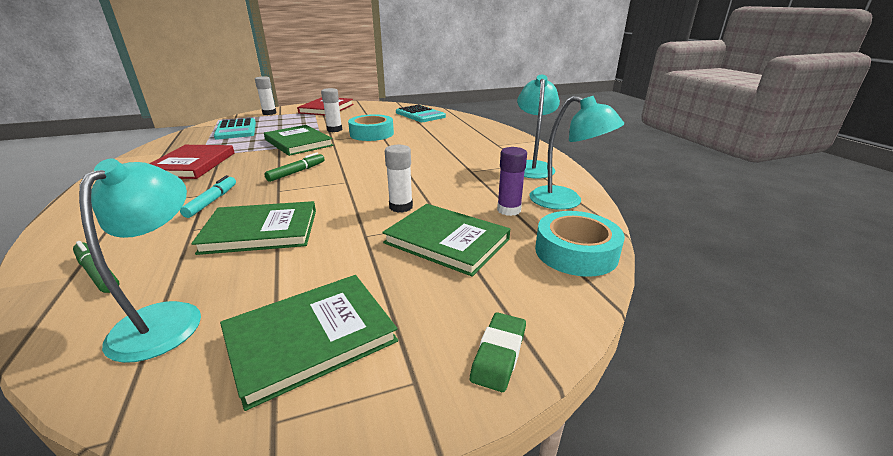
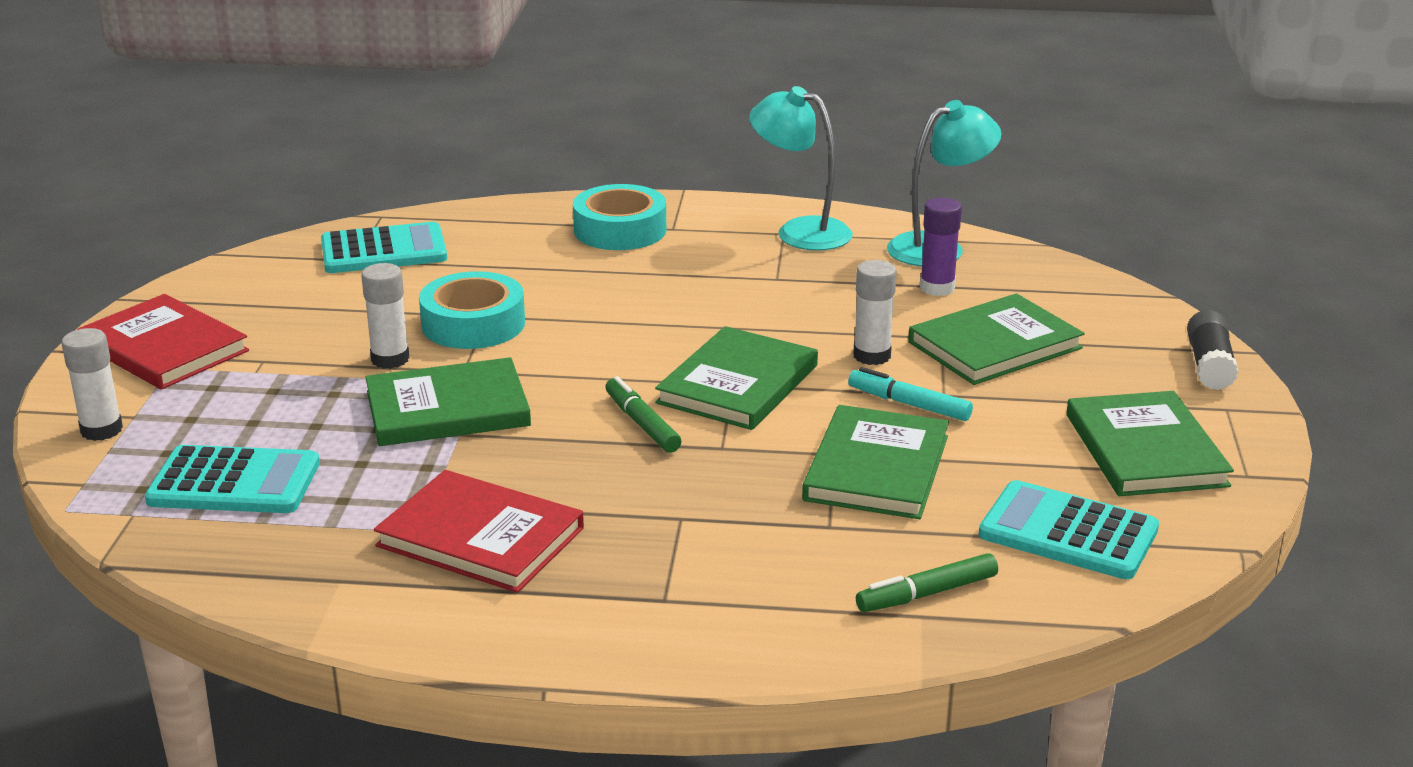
camera: 65 degrees left, 0 degrees up
turquoise lamp [79,159,201,363] -> turquoise calculator [979,480,1159,579]
turquoise marker [180,175,236,218] -> turquoise marker moved to [848,367,973,421]
green eraser [470,312,526,392] -> black glue stick [1187,310,1239,390]
turquoise tape [535,211,625,277] -> turquoise tape moved to [573,184,666,250]
none -> green book [655,326,818,430]

